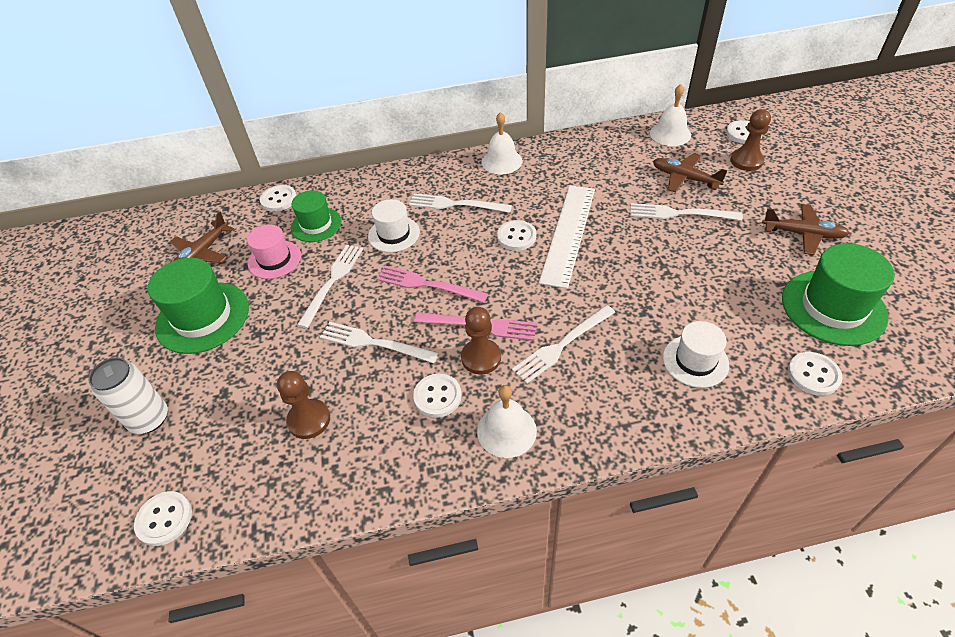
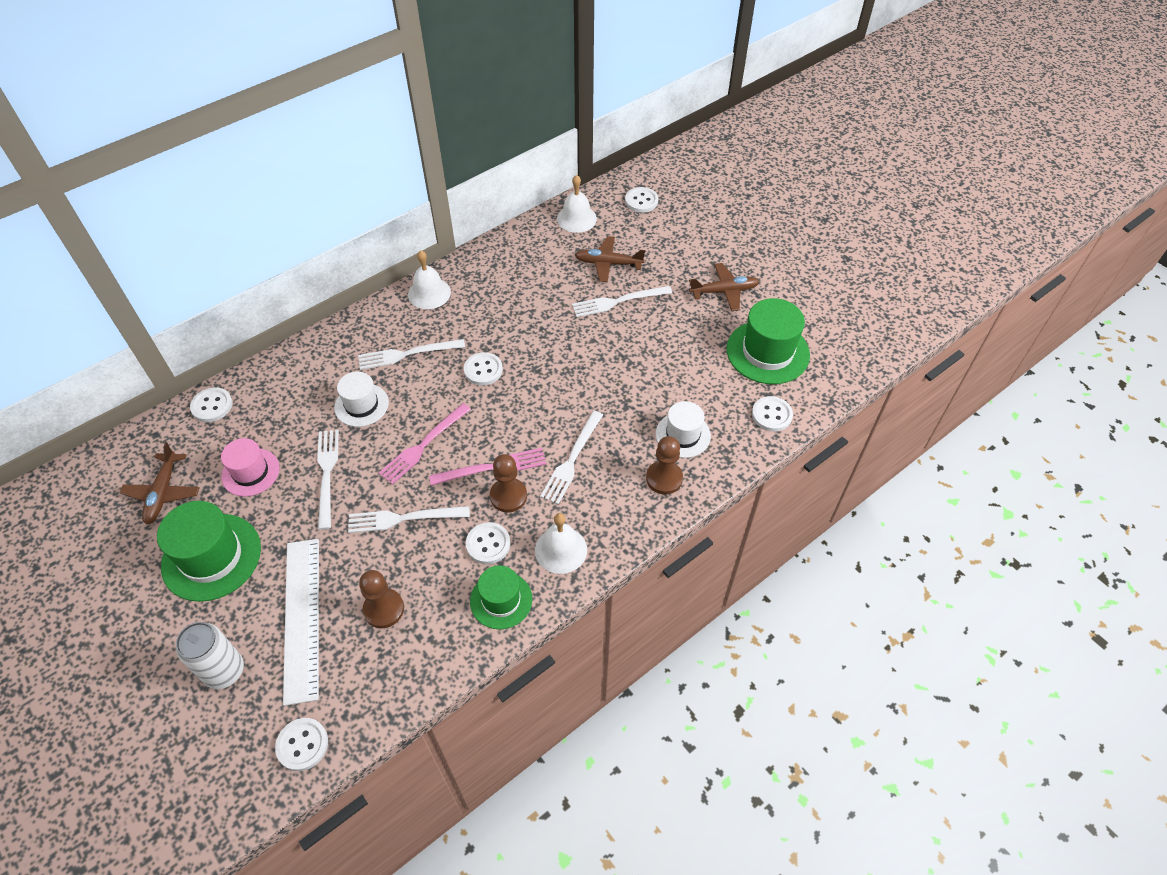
camera: 30 degrees left, 5 degrees up
green hat [291,190,342,242] -> green hat moved to [470,566,532,629]
pink fork [377,266,488,302] -> pink fork turned 45 degrees counterclockwise [379,403,471,485]
white ruler [539,185,595,289] -> white ruler moved to [283,539,319,706]
brown pawn [730,109,771,171] -> brown pawn moved to [646,436,683,494]

